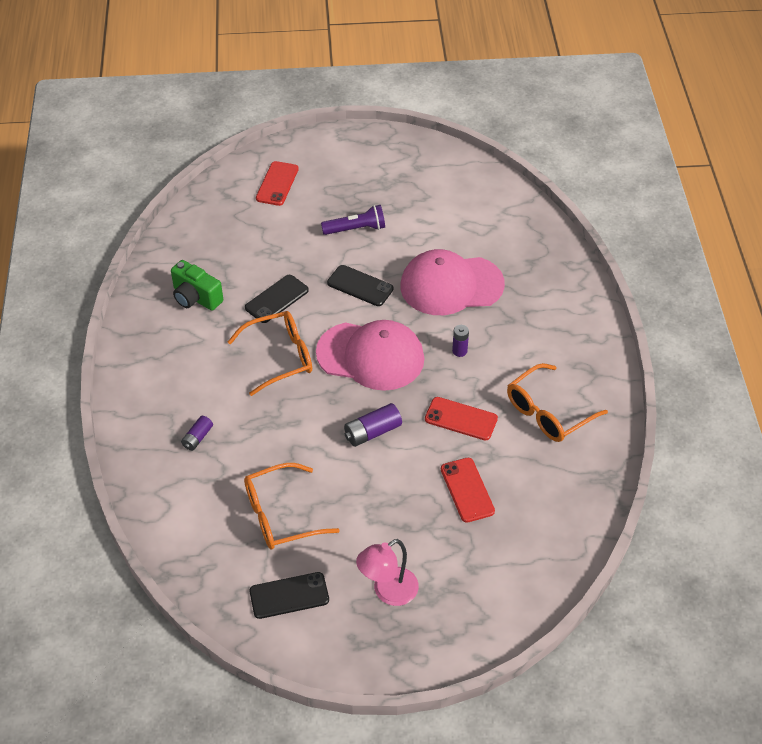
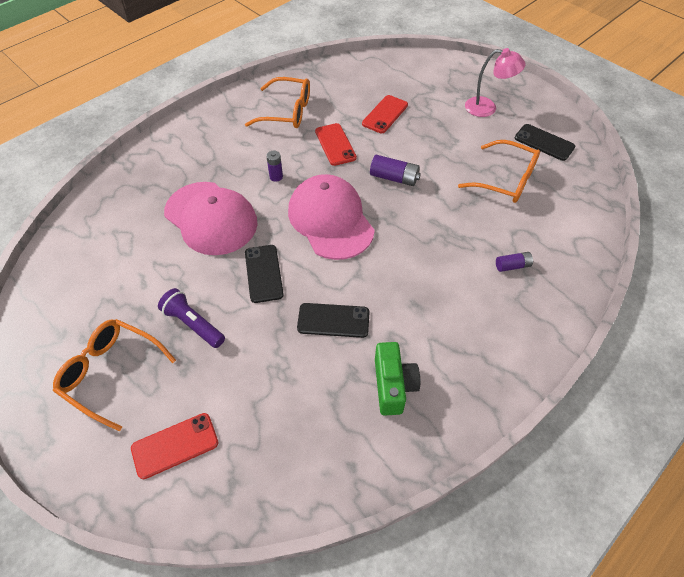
camera: 130 degrees left, 5 degrees up
orange glasses [228,311,312,396] -> orange glasses moved to [53,319,176,431]

